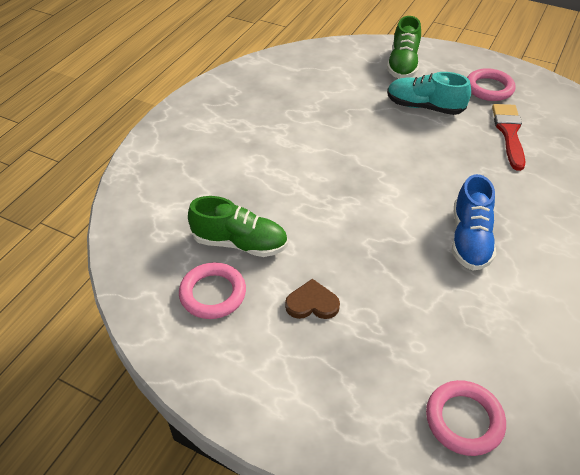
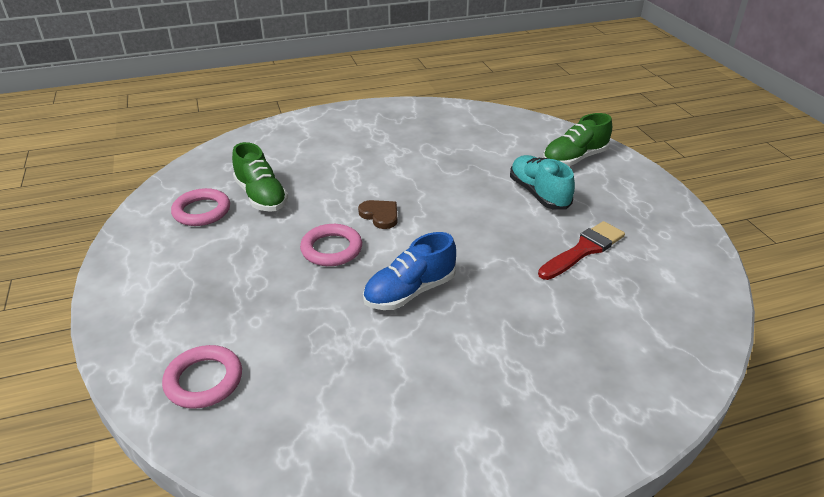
camera: 45 degrees right, 10 degrees down
brown heart [285,279,340,319] -> brown heart moved to [358,200,397,229]
pink ring [467,68,516,101] -> pink ring moved to [300,224,362,266]

